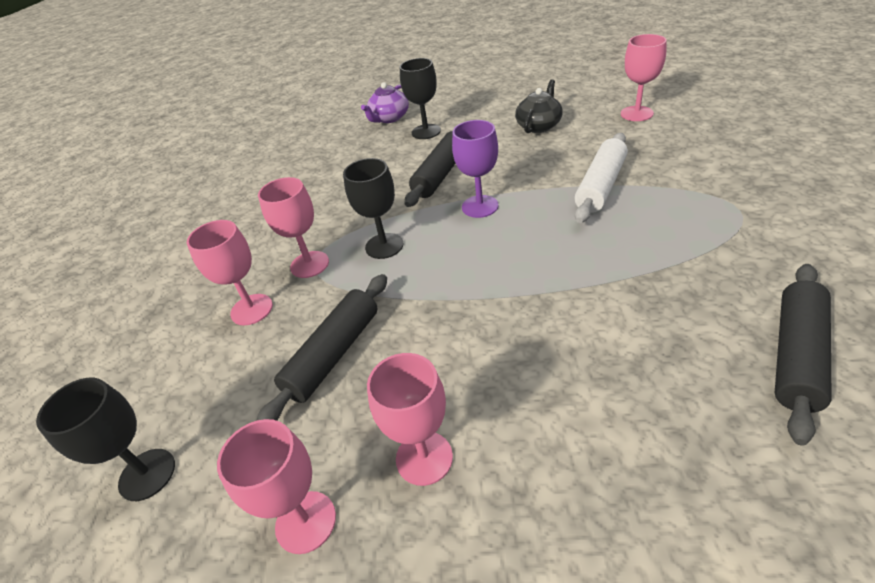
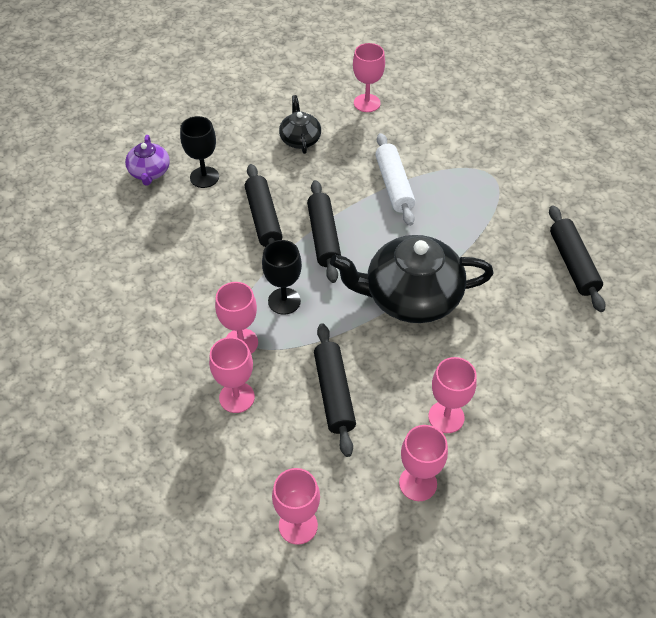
camera: 45 degrees left, 10 degrees up
black goblet [36,378,175,501] -> pink goblet [272,468,320,545]
purple goblet [452,120,498,218] -> black rolling pin [307,180,341,283]
none -> black teapot [330,235,494,323]

